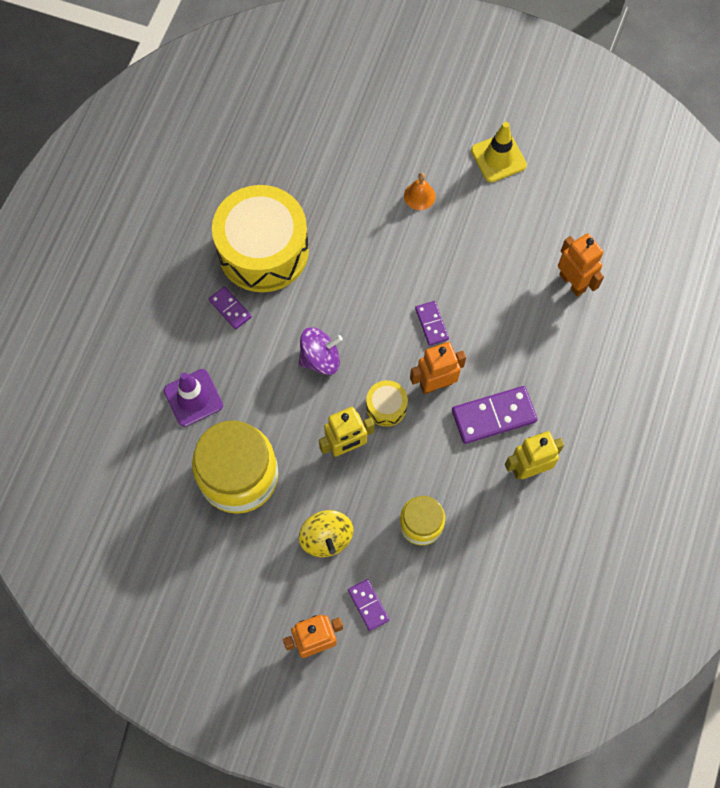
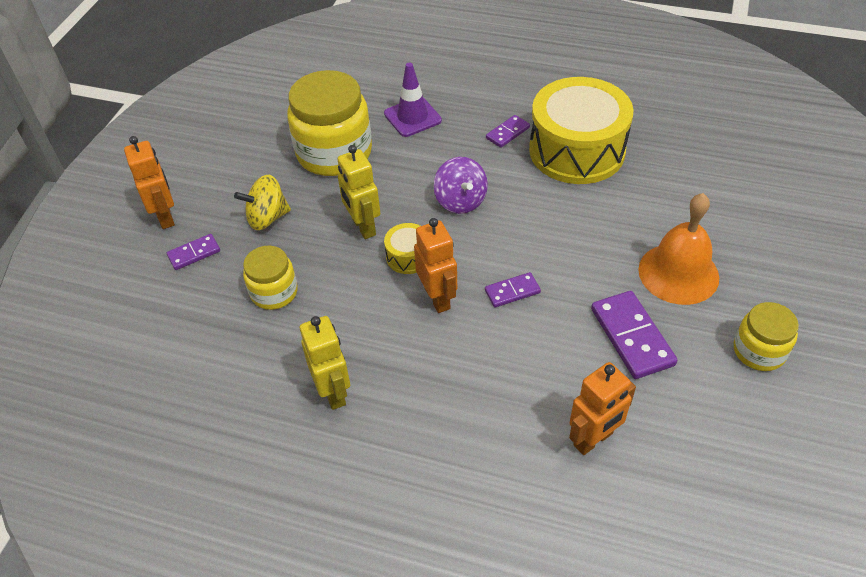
camera: 90 degrees right, 20 degrees down
orange bell [404,173,435,210] -> orange bell [638,193,719,305], size x2.06
purple domino [452,386,538,444] -> purple domino moved to [591,291,678,379]
yellow traffic cone [471,122,527,182] -> yellow jar [734,302,799,371]

